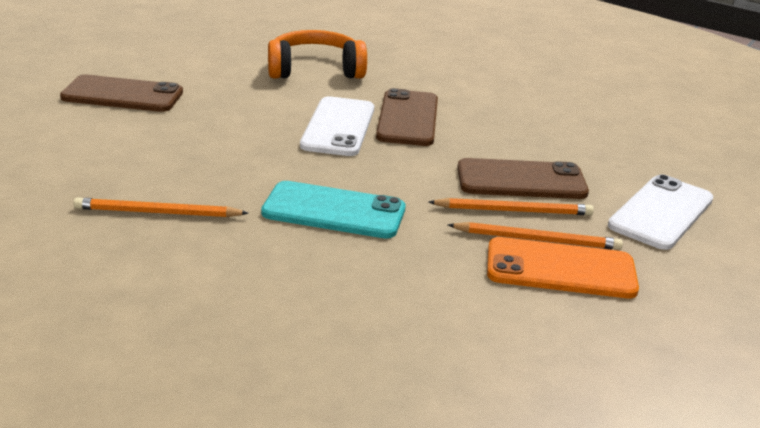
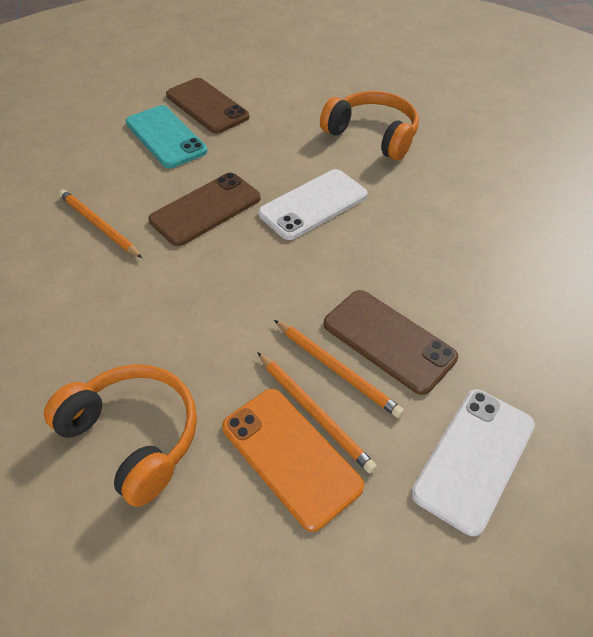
camera: 45 degrees right, 20 degrees up
turquoise phone [261,181,406,239] -> turquoise phone moved to [126,105,207,168]
brown phone [376,88,438,146] -> brown phone moved to [148,173,261,246]
white phone [608,174,714,250] -> white phone turned 45 degrees counterclockwise [411,389,535,536]
none -> orange headphones [44,364,197,507]

